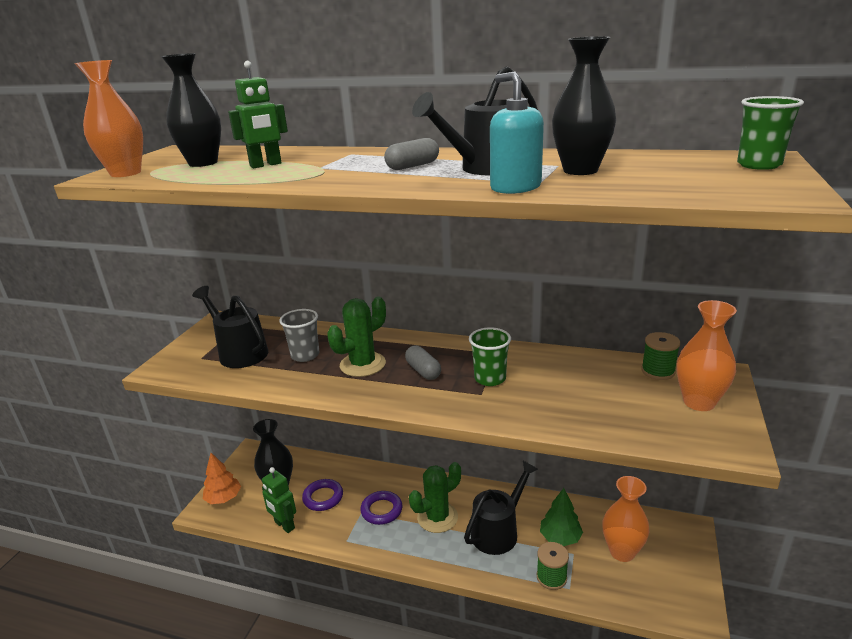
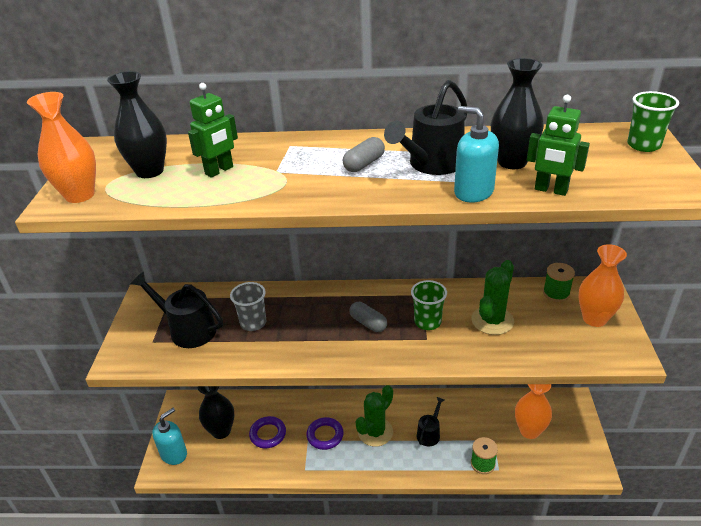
camera: 15 degrees left, 10 degrees up
orange tree [203,453,241,504] -> turquoise soap dispenser [152,408,187,465]
green robot [262,467,296,533] -> green robot moved to [527,95,590,196]
green cactus [327,297,386,377] -> green cactus moved to [471,260,514,335]
black watering can [464,461,538,555] -> black watering can [417,397,444,447], size x0.60
green tree [540,488,583,546] -> none

